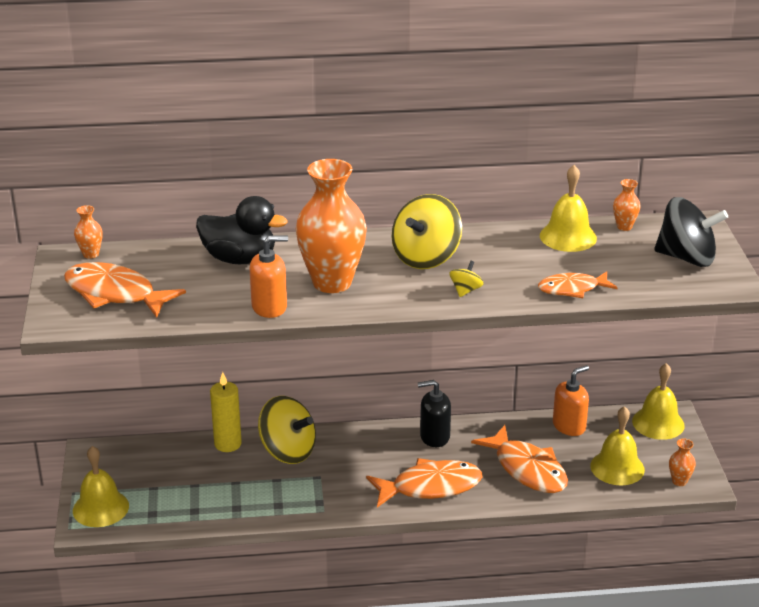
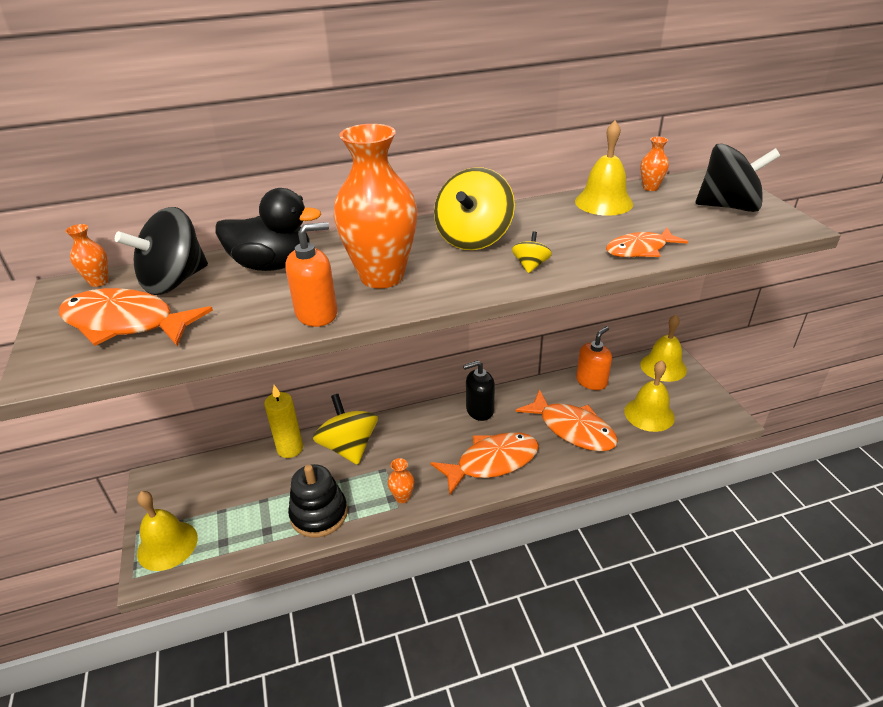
camera: 10 degrees left, 5 degrees up
yellow spinning top [258,396,316,464] -> yellow spinning top turned 135 degrees counterclockwise [313,394,378,465]
orange vase [669,439,696,486] -> orange vase moved to [388,458,414,503]
none -> black spinning top [115,207,208,295]
none -> black stacking toy [288,464,348,538]

